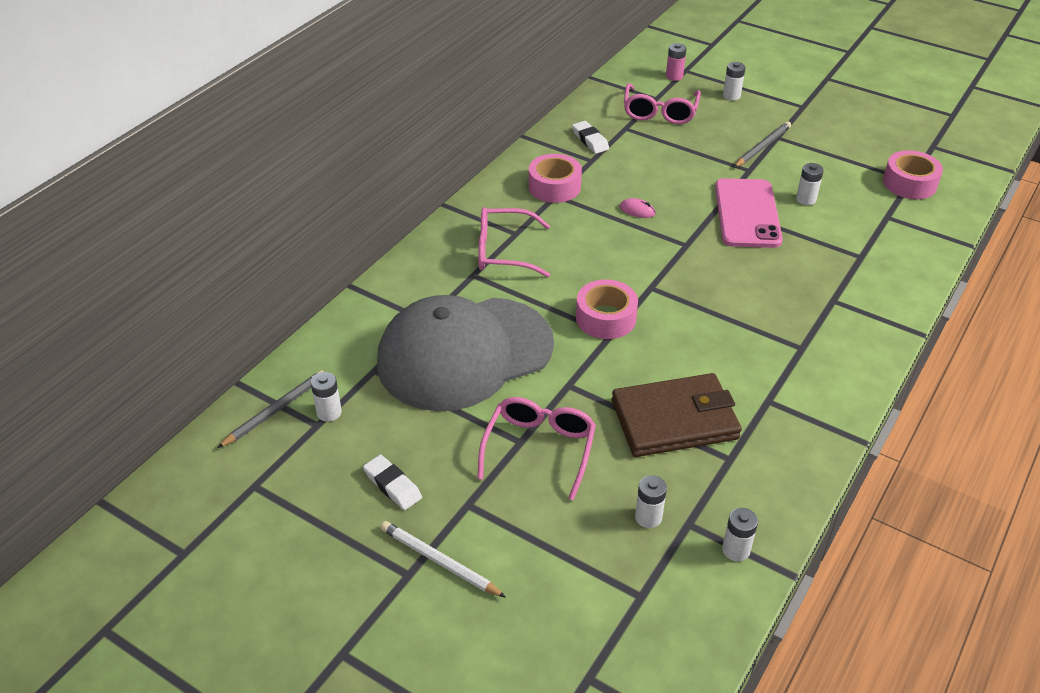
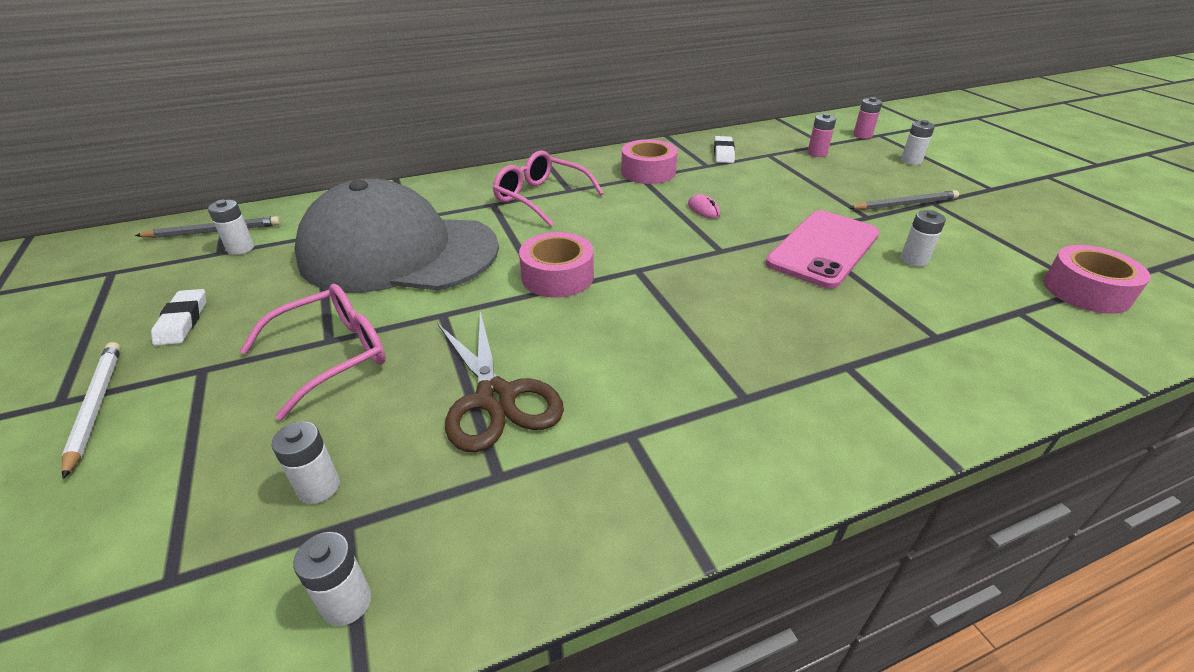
camera: 35 degrees right, 5 degrees down
brown wallet [612,373,742,457] -> brown scissors [437,311,564,452]
pink glasses [624,83,701,124] -> pink battery [808,113,836,157]

